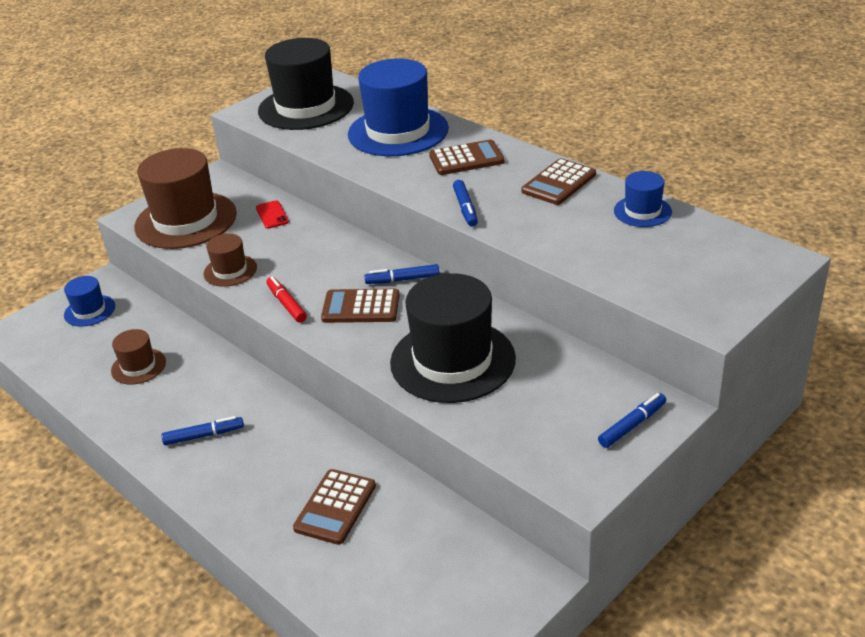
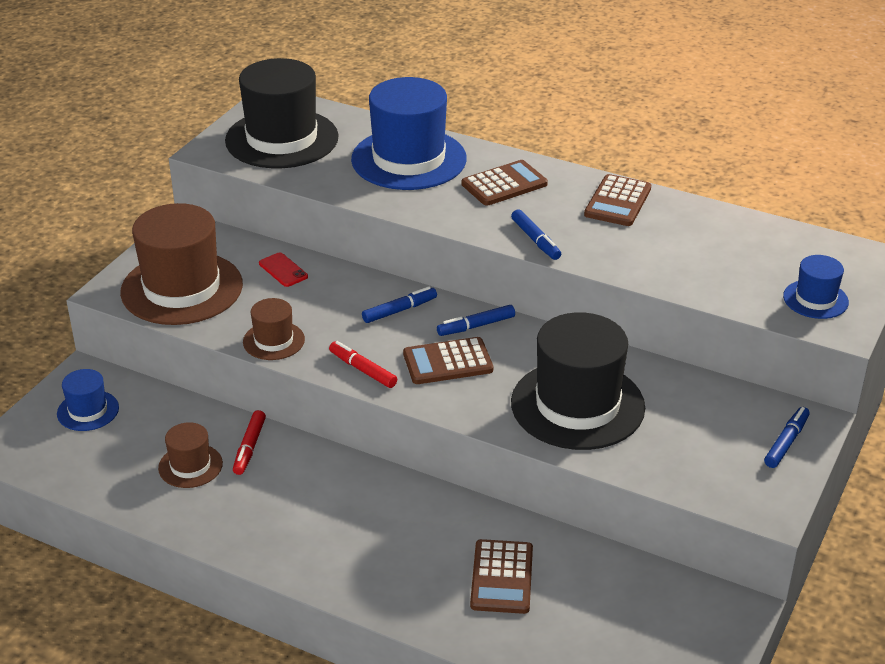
camera: 20 degrees left, 0 degrees up
blue marker [162,416,244,445] -> blue marker moved to [362,286,437,323]
blue hat [614,171,672,227] -> blue hat moved to [783,255,849,319]
none -> red marker [233,410,266,475]

